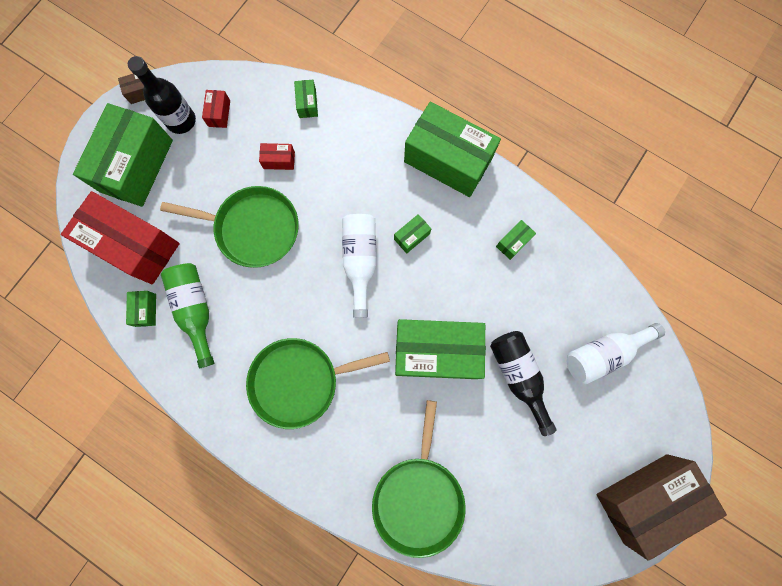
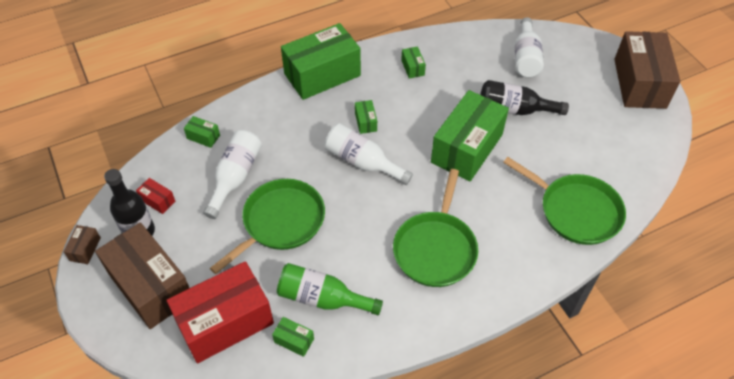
camera: 60 degrees left, 25 degrees down
green box [73,103,173,207] -> brown box [95,222,189,329]
red box [259,143,295,170] -> white bottle [203,130,262,219]

